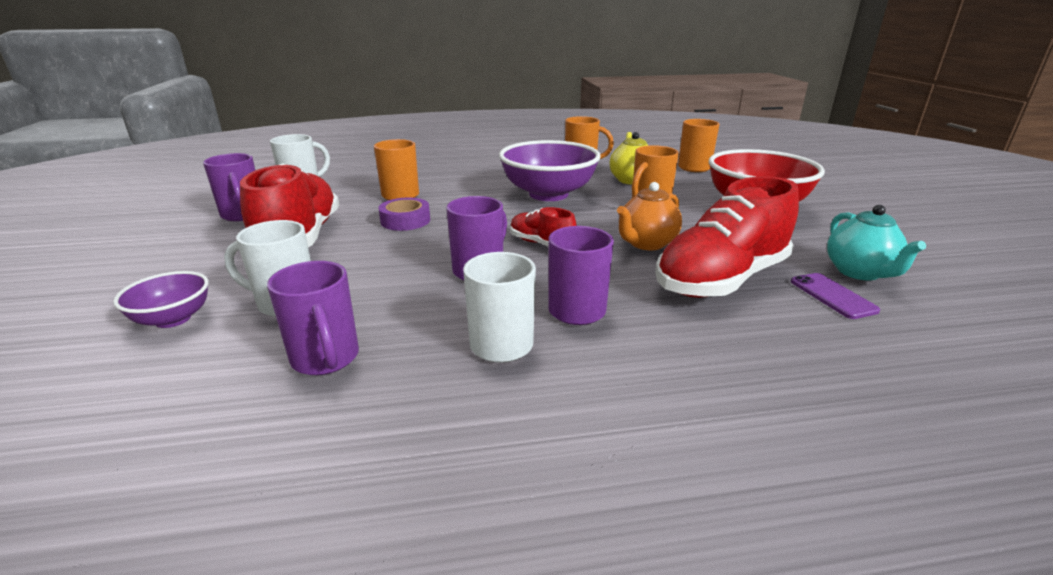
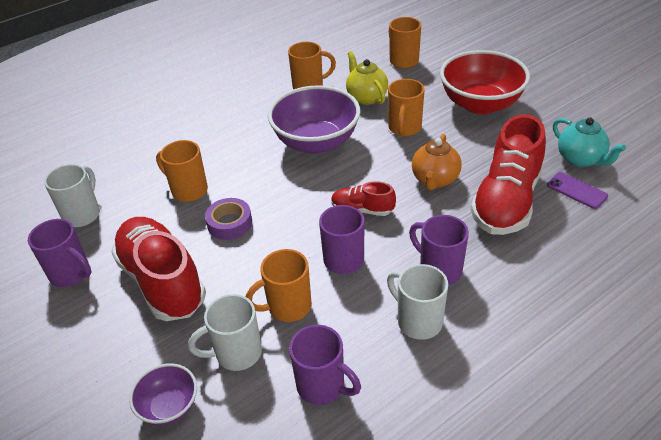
camera: 25 degrees left, 15 degrees up
none -> orange mug [246,249,312,322]

